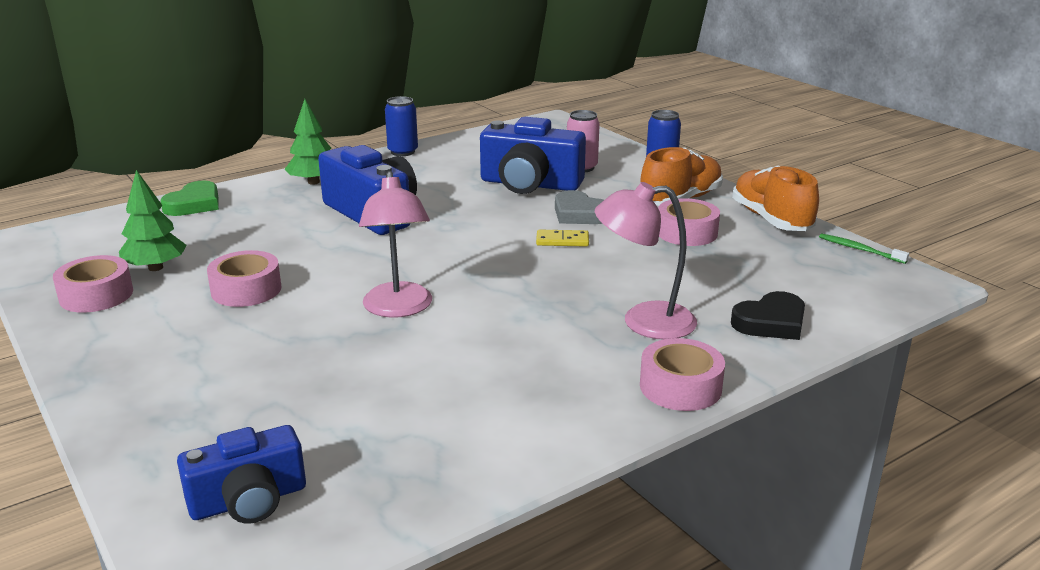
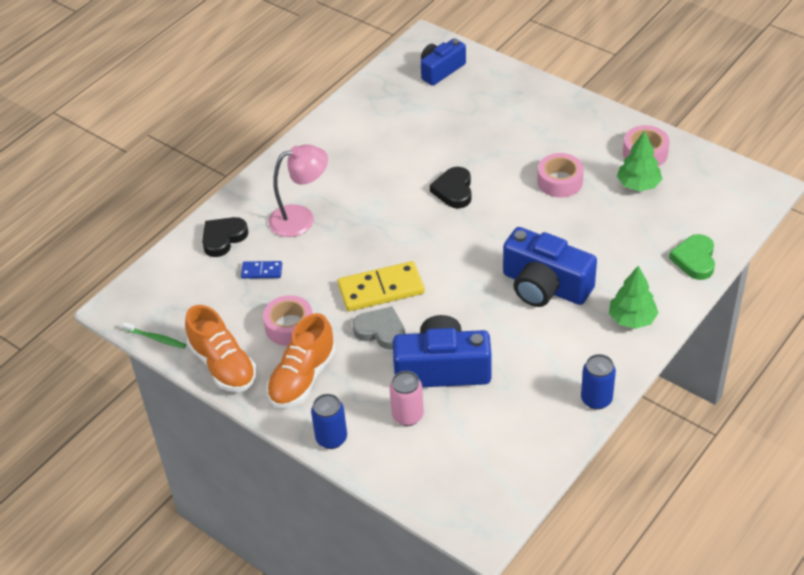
camera: 165 degrees right, 20 degrees up
pink lamp [359,171,432,318] -> black heart [430,167,472,209]
yellow domino [536,230,589,247] -> yellow domino [338,261,425,311], size x1.98
pink tape [640,338,725,411] -> none
none -> blue domino [241,261,282,279]

